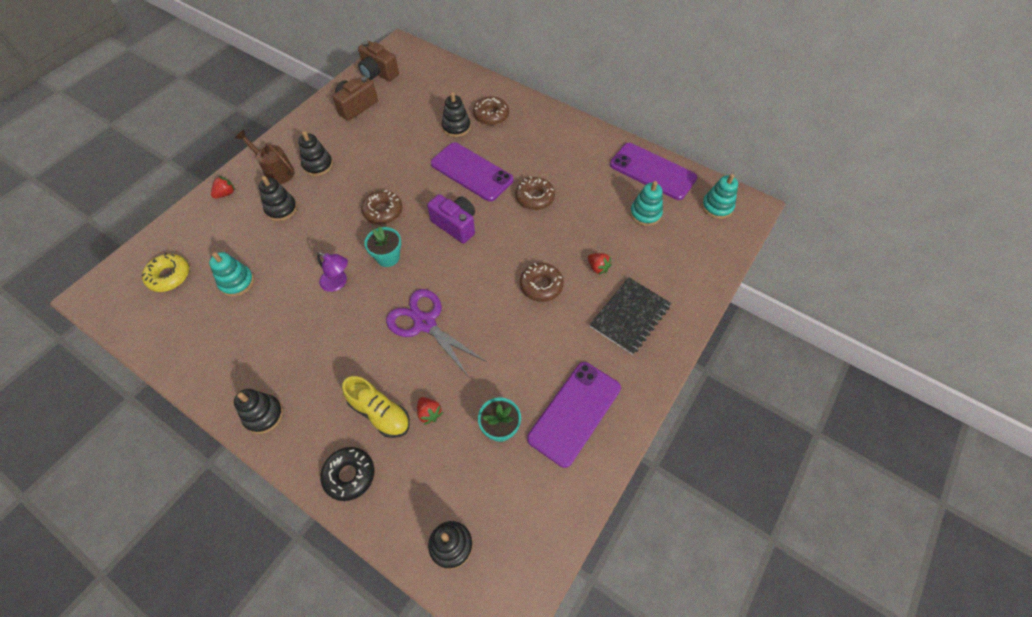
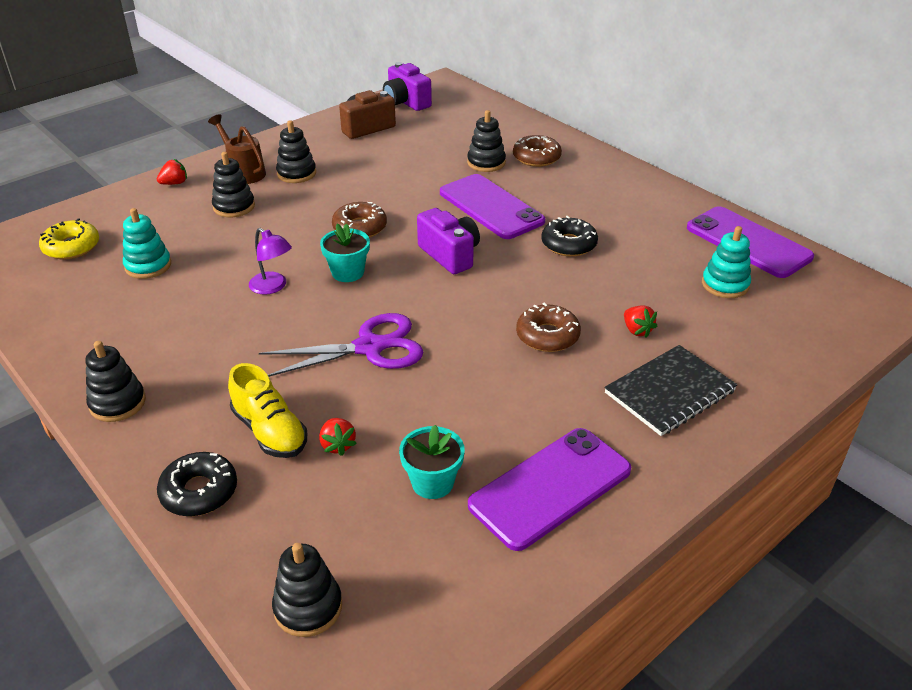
camera: 15 degrees right, 20 degrees down
brown camera [358,41,399,81] -> purple camera [383,62,432,111]
purple scissors [386,289,487,377] -> purple scissors turned 105 degrees clockwise [259,313,423,377]
brown donut [515,176,555,210] -> black donut [541,216,598,257]
turquoise stacking toy [702,174,738,219] -> none

